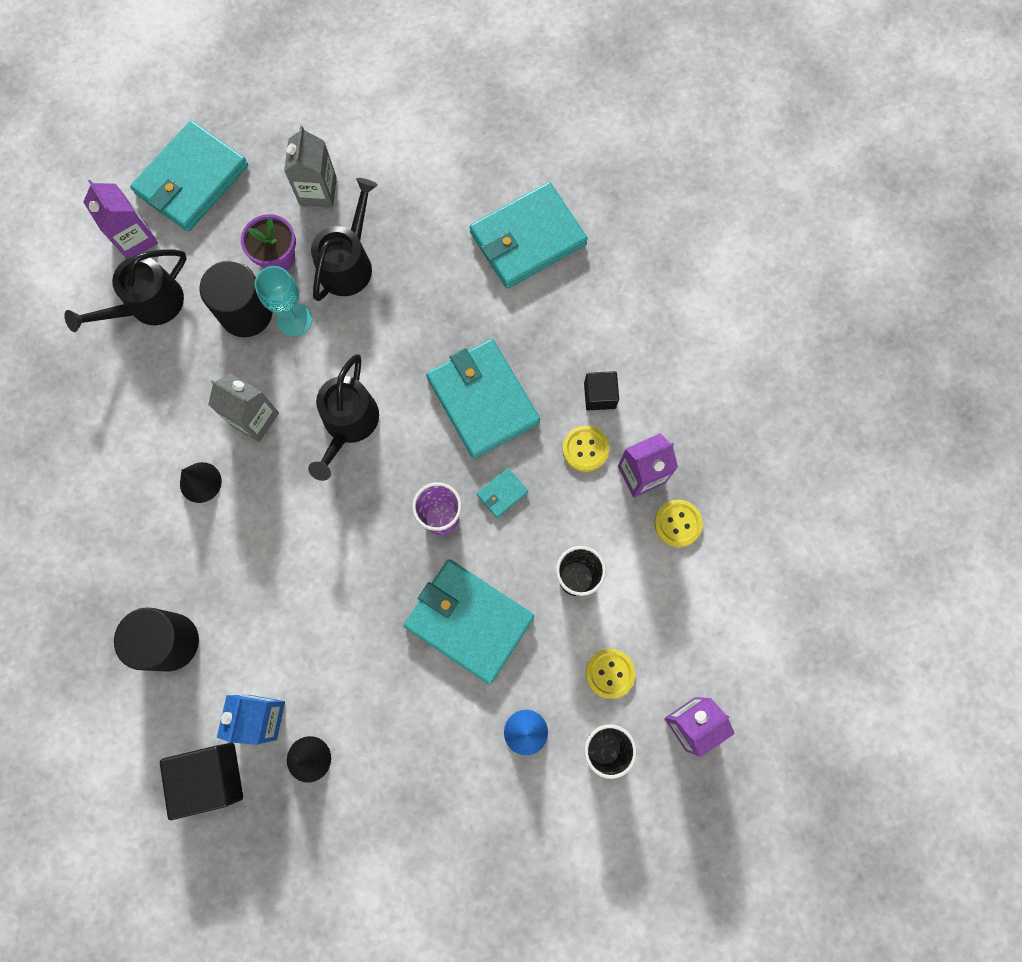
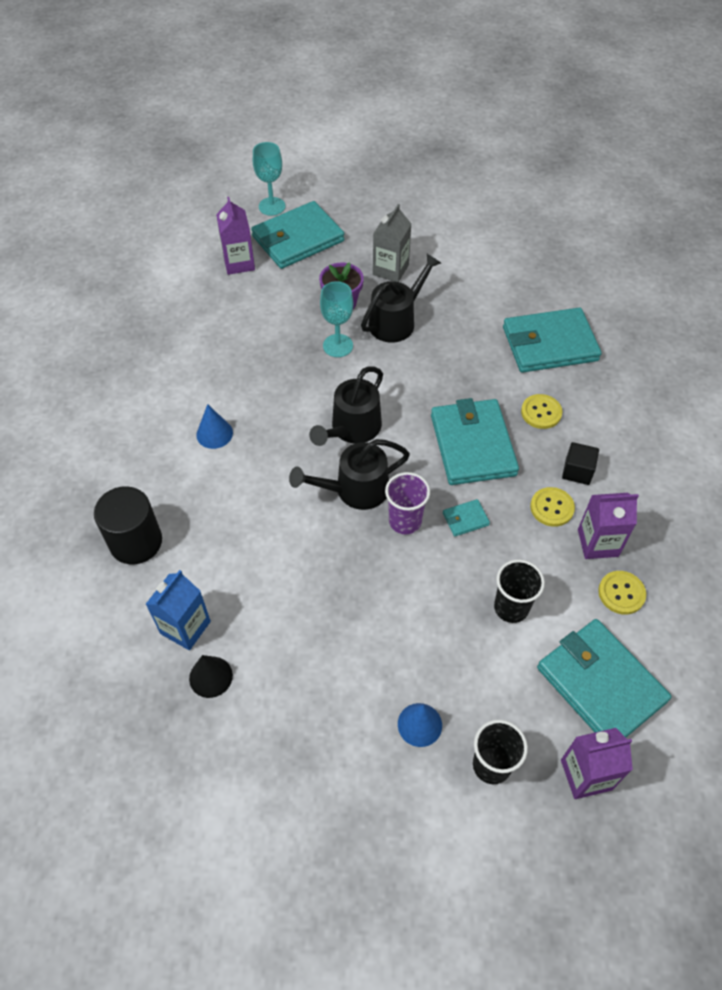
camera: 20 degrees right, 20 degrees down
black watering can [64,250,187,332] -> black watering can moved to [289,439,410,510]
black cube [160,743,243,820] -> none
black cone [180,462,222,503] -> blue cone [196,404,233,449]
black cylinder [200,260,273,337] -> none
grey carton [208,373,279,442] -> none
turquoise wallet [404,559,534,684] -> turquoise wallet moved to [537,619,671,737]
yellow button [586,649,635,699] -> yellow button moved to [521,394,562,429]
none -> turquoise goblet [253,142,285,216]

